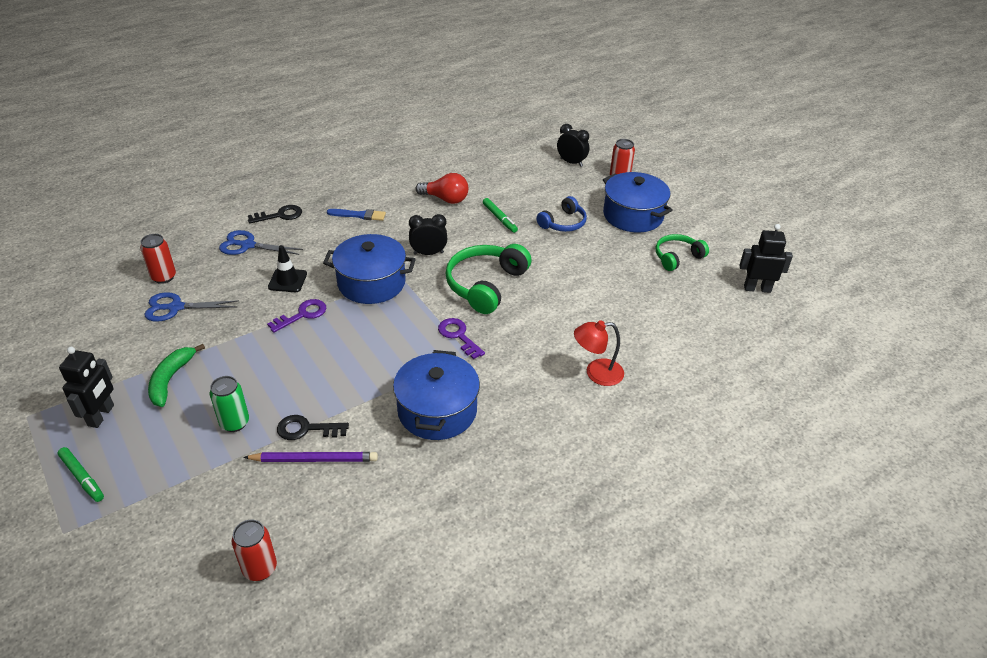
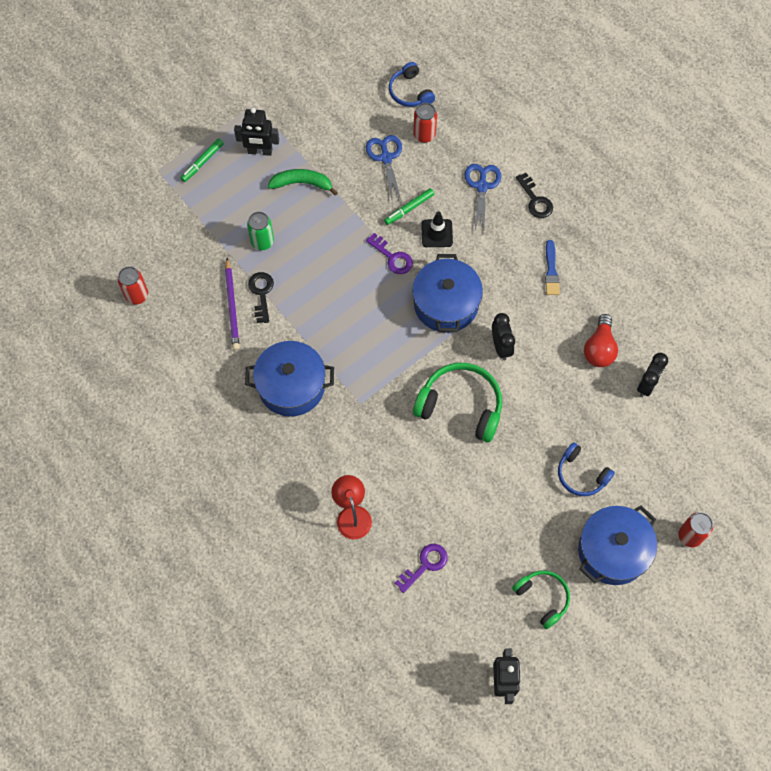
camera: 85 degrees right, 25 degrees up
purple key [438,318,485,359] -> purple key moved to [395,544,448,593]
green marker [483,198,518,233] -> green marker moved to [384,188,434,225]
black clock [557,124,589,167] -> black clock moved to [637,353,668,397]
none -> blue headphones [389,62,435,107]

